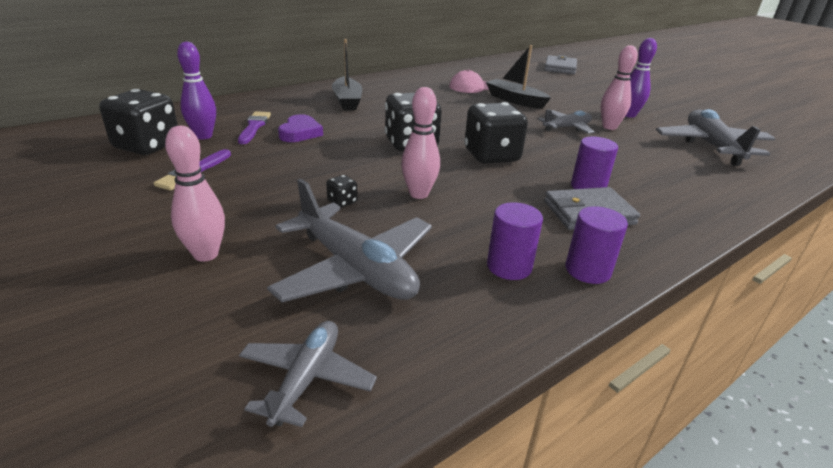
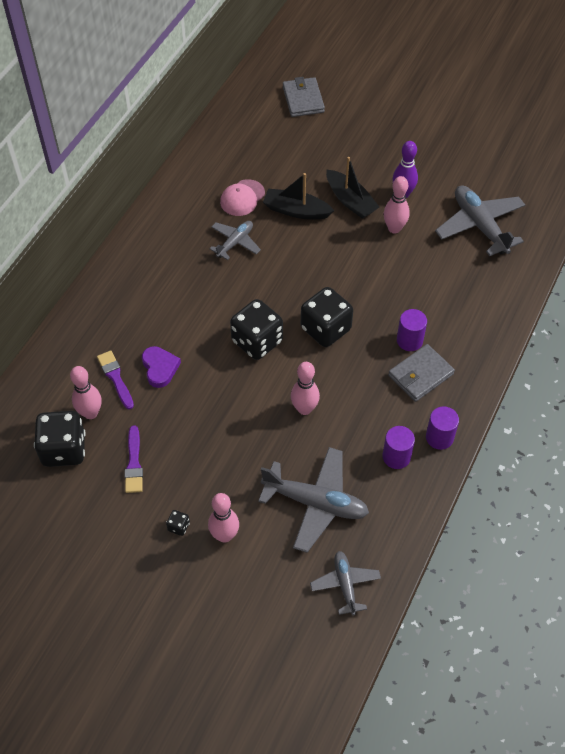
camera: 25 degrees left, 25 degrees up
purple bowling pin [177,42,216,139] -> pink bowling pin [70,366,102,419]
black dice [326,175,358,207] -> black dice moved to [166,510,190,536]
black boat [332,39,362,110] -> black boat moved to [326,157,379,219]
grey plane [538,109,594,134] -> grey plane moved to [209,221,261,260]

